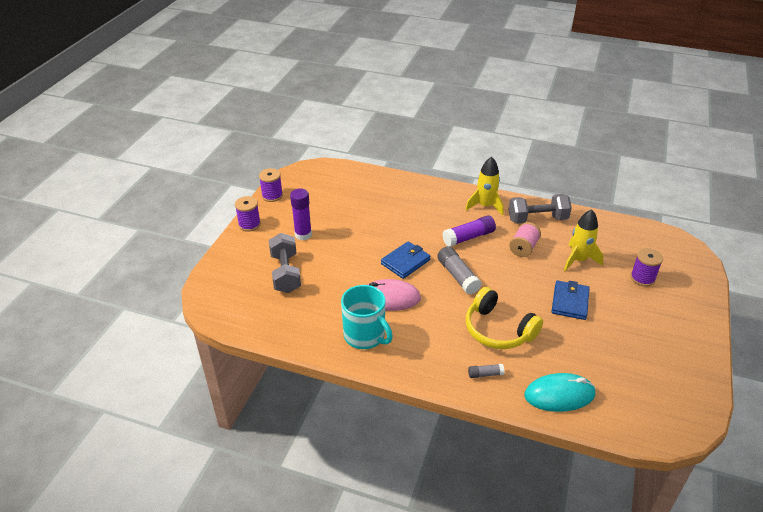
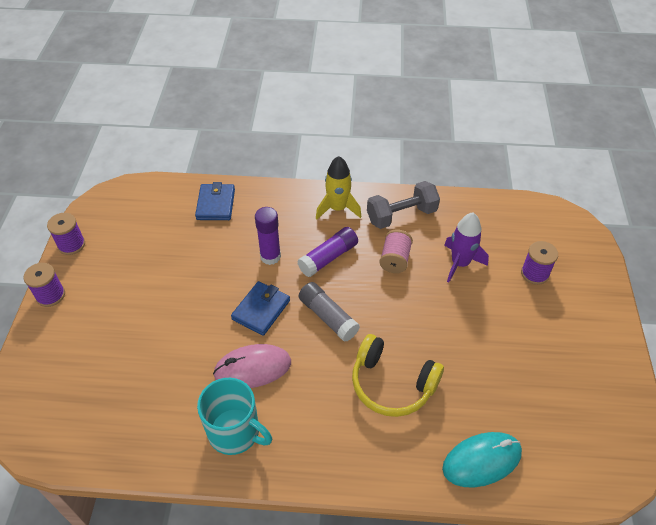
camera: 15 degrees left, 10 degrees up
grey dumbbell [269,233,301,293] -> none
purple glue stick [290,188,312,241] -> purple glue stick moved to [255,207,281,265]
grey glue stick [468,364,504,378] -> none
blue wallet [552,280,590,320] -> blue wallet moved to [195,182,235,220]
yellow rocket [564,209,604,271] -> purple rocket [444,213,489,283]

